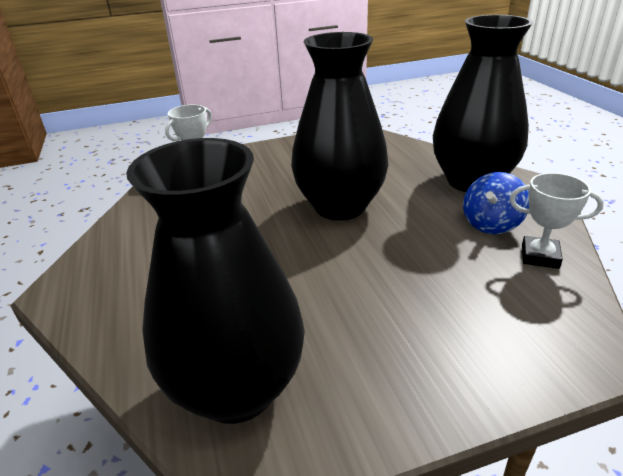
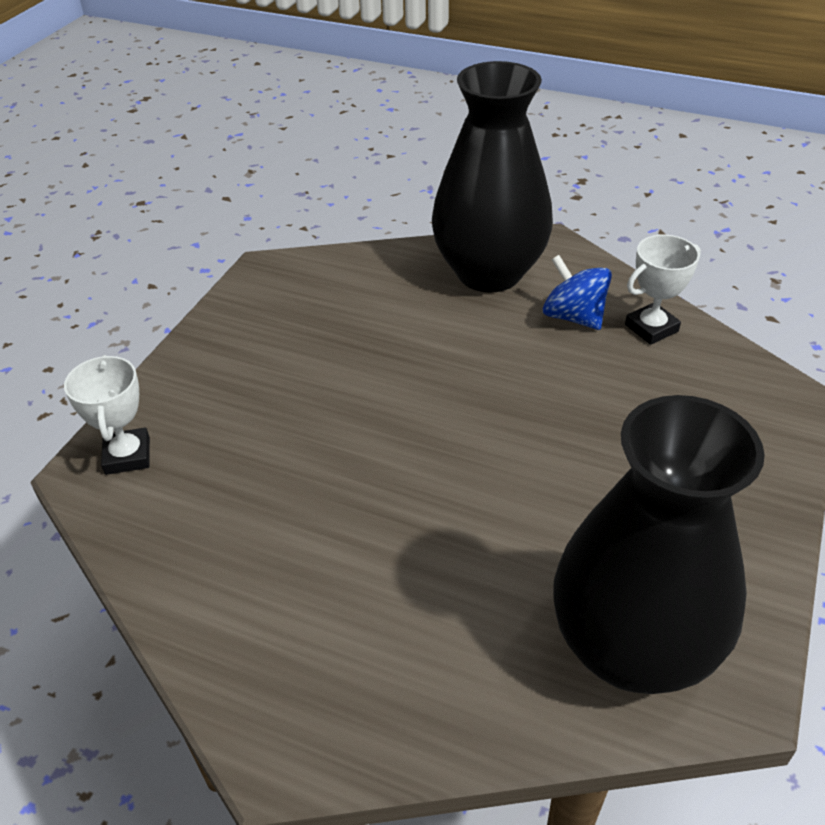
camera: 50 degrees left, 10 degrees up
black vase [291,32,388,220] -> none
blue spinning top [463,172,529,234] -> blue spinning top turned 150 degrees clockwise [543,255,612,330]

